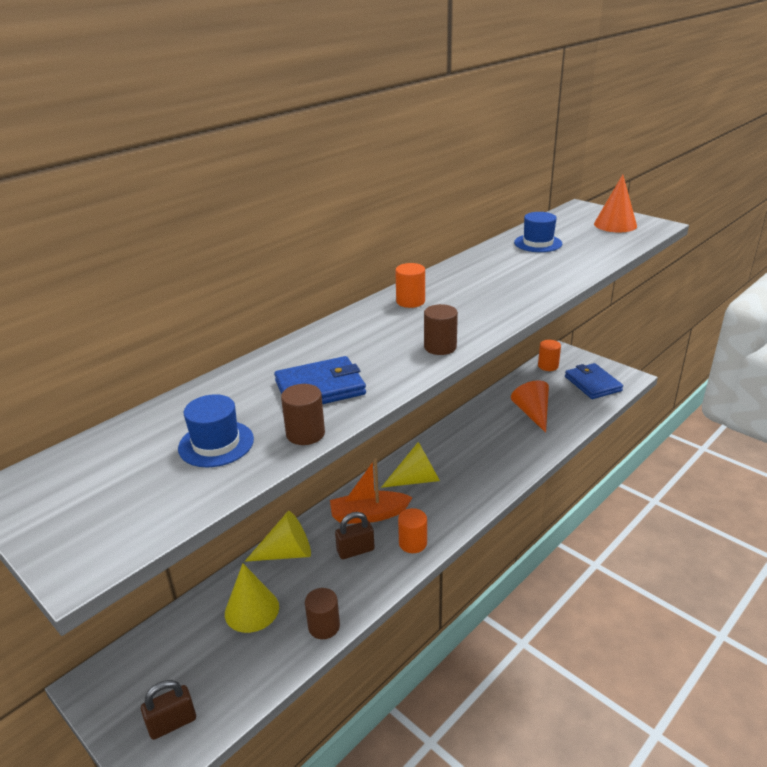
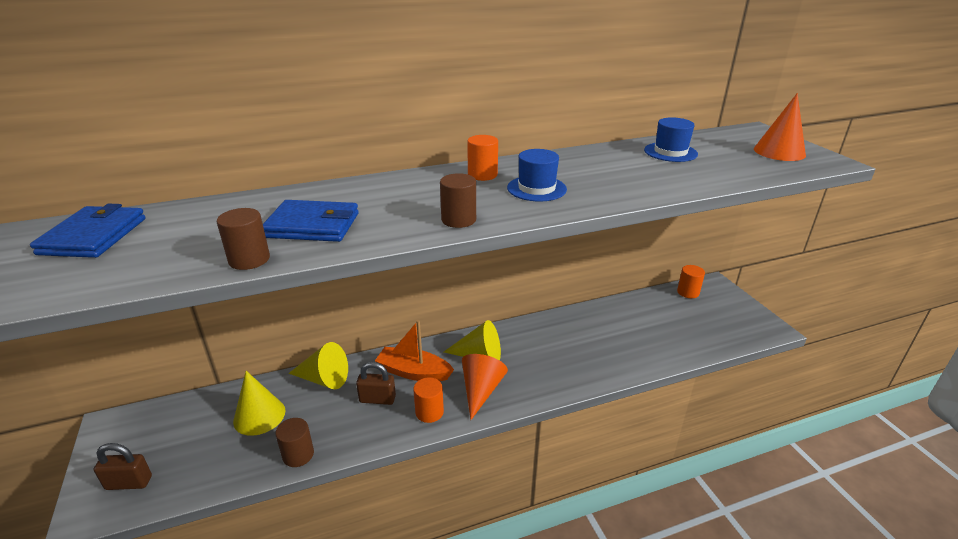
camera: 25 degrees right, 0 degrees up
blue hat [178,394,254,467] -> blue hat moved to [507,149,567,201]
orange cone [511,380,549,433] -> orange cone moved to [462,354,508,420]
blue wallet [565,363,623,399] -> blue wallet moved to [30,204,145,258]

